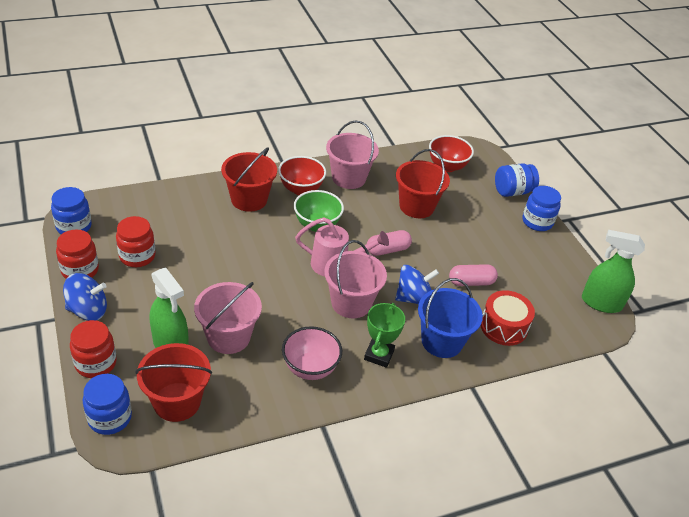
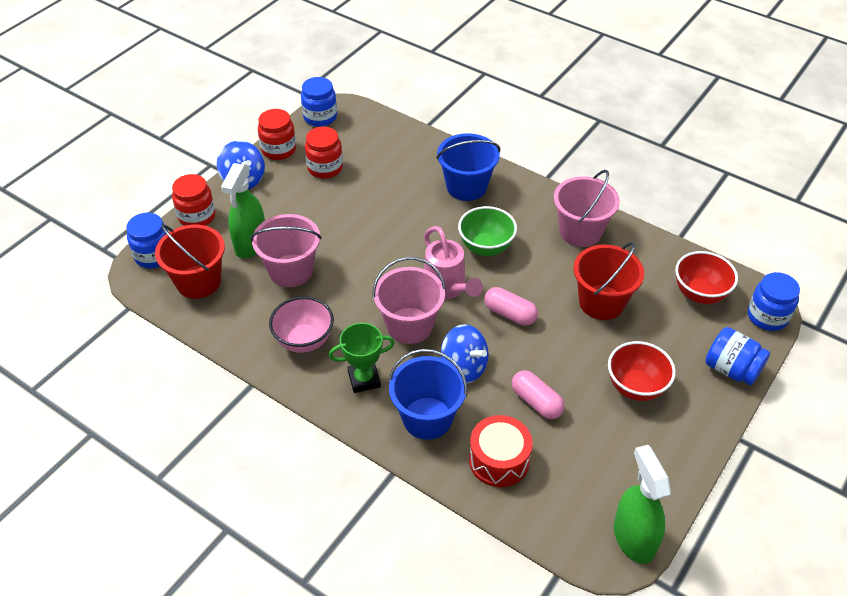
camera: 60 degrees right, 5 degrees up
red bucket [221,147,277,212] -> blue bucket [436,133,500,201]
red bowl [278,156,326,195] -> red bowl moved to [608,341,676,401]
blue jar [522,186,561,231] -> blue jar moved to [748,272,800,331]

